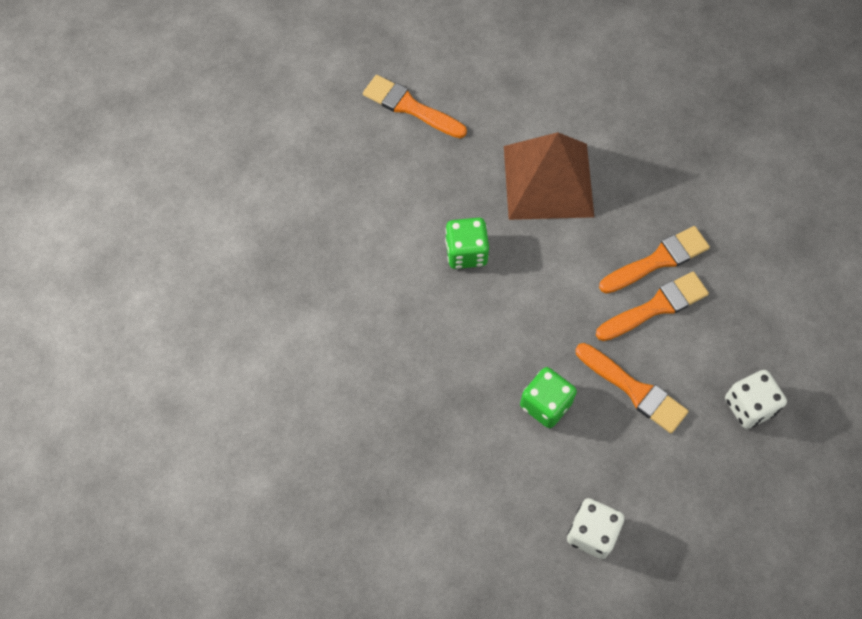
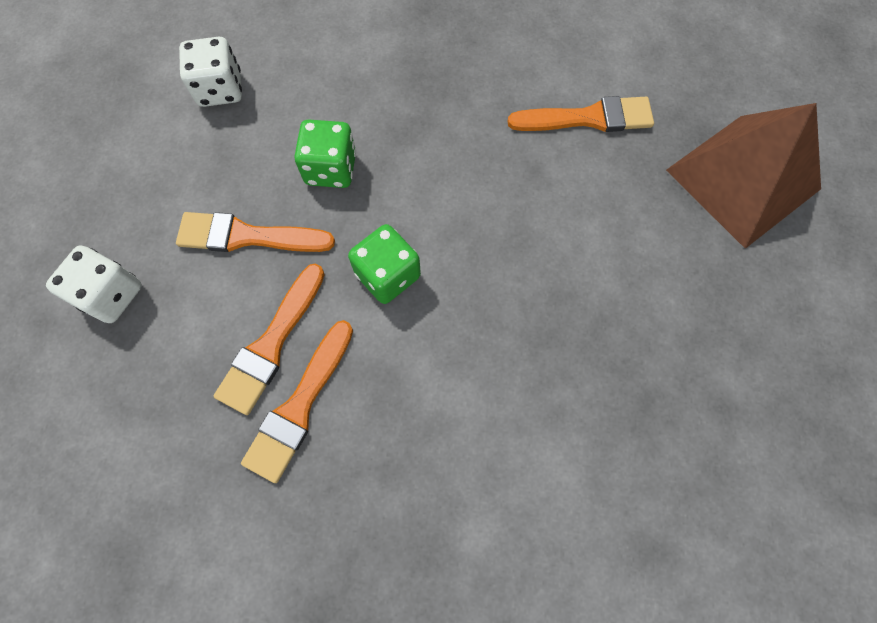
camera: 145 degrees right, 5 degrees up
orange brush [363,75,467,138] -> orange brush moved to [508,96,654,132]
green dice [445,217,489,269] -> green dice moved to [348,224,421,304]
brown pyramid [504,132,594,220] -> brown pyramid moved to [666,103,821,249]

